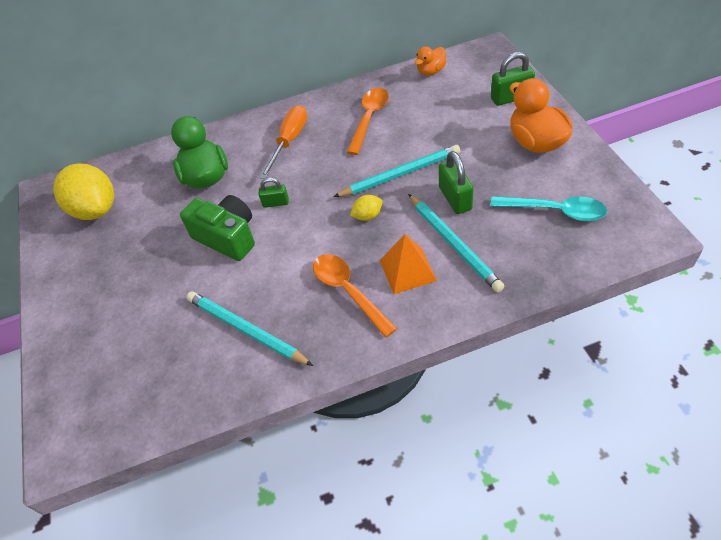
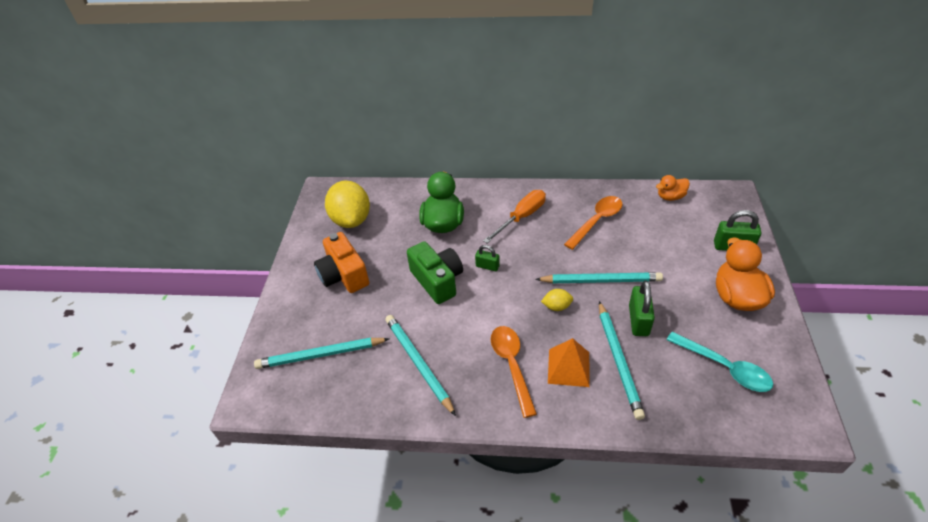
camera: 20 degrees right, 5 degrees down
none -> turquoise pencil [254,338,389,369]
none -> orange camera [314,232,369,293]

